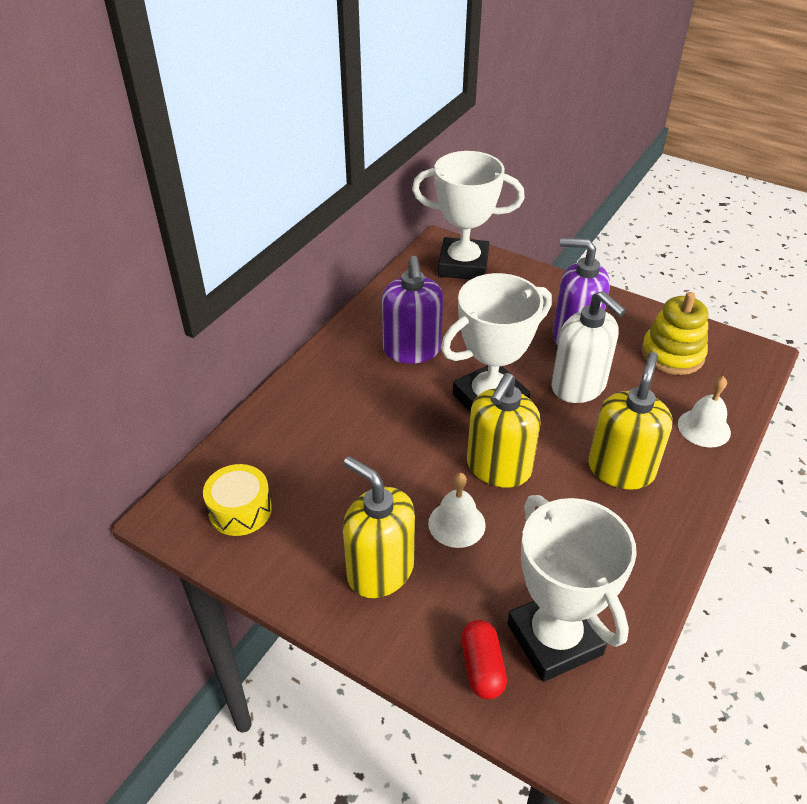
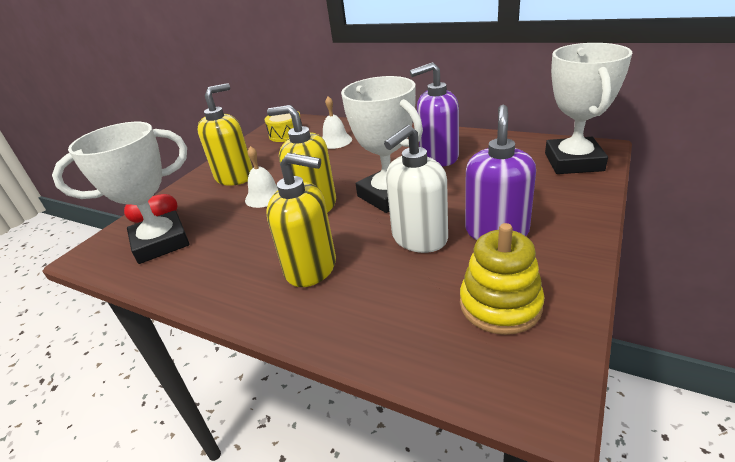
camera: 90 degrees right, 10 degrees down
white bell [678,376,731,448] -> white bell moved to [322,96,352,149]

